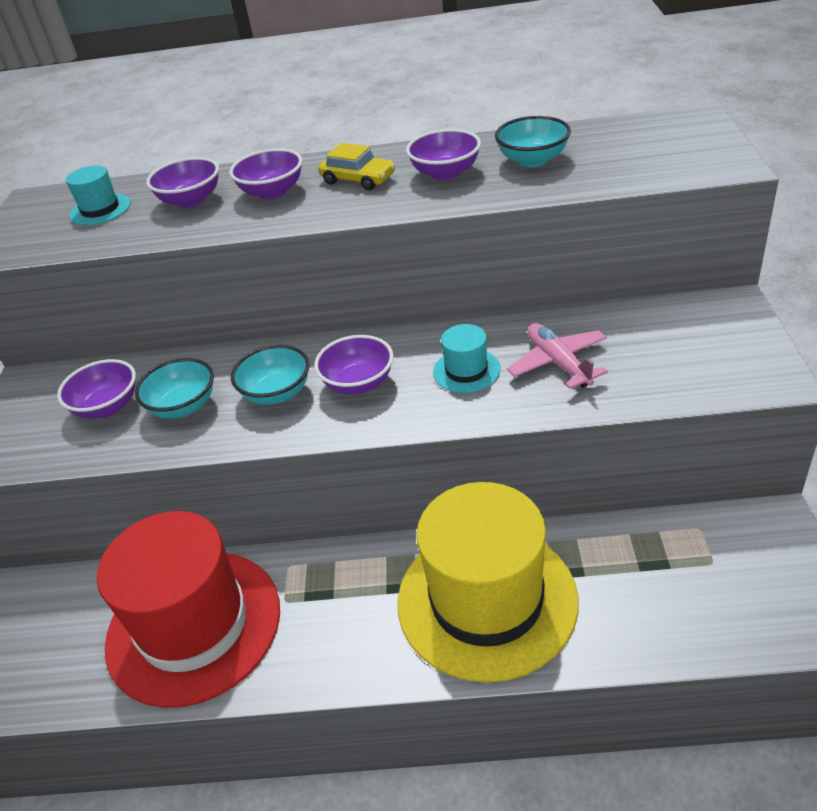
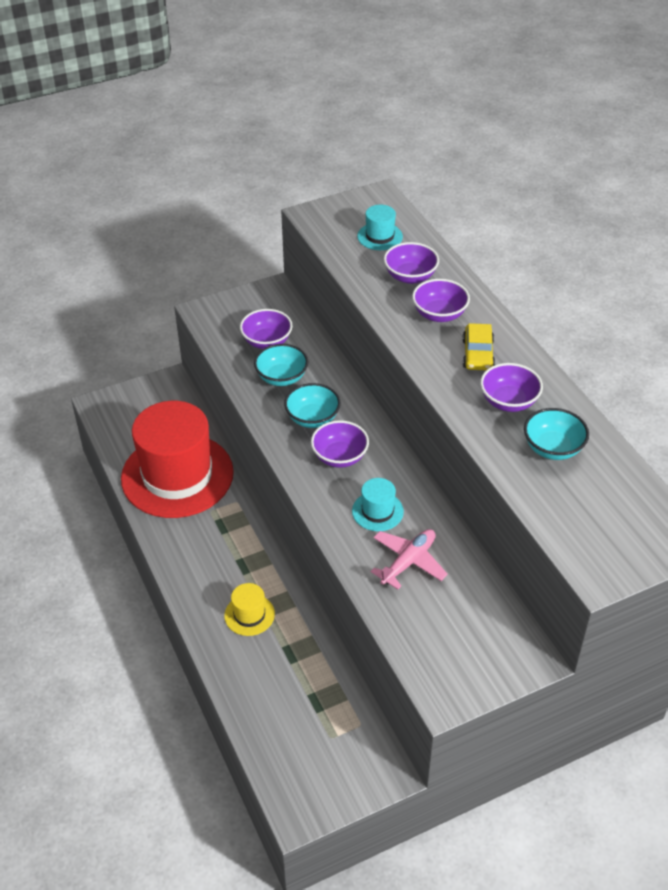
camera: 60 degrees right, 5 degrees up
yellow hat [397,482,579,683] -> yellow hat [224,583,275,636], size x0.41

